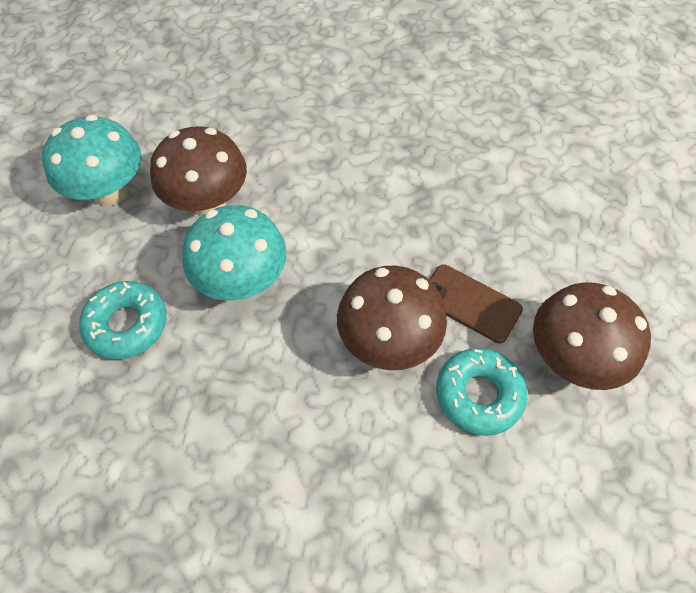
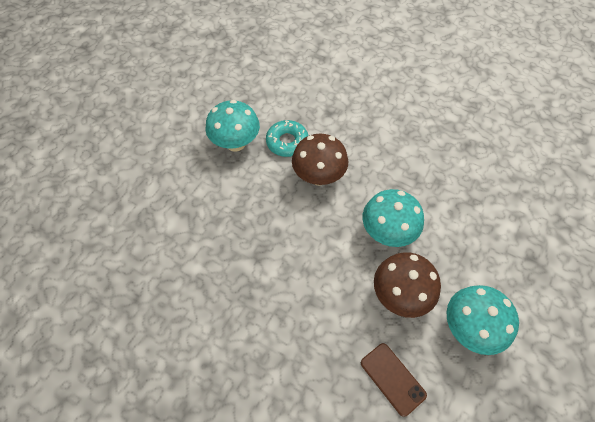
camera: 160 degrees left, 0 degrees up
turquoise donut [79,281,167,359] -> none
brown phone [429,265,523,343] -> brown phone moved to [361,343,427,417]
brown mushroom [533,282,651,390] -> turquoise mushroom [205,100,260,152]

